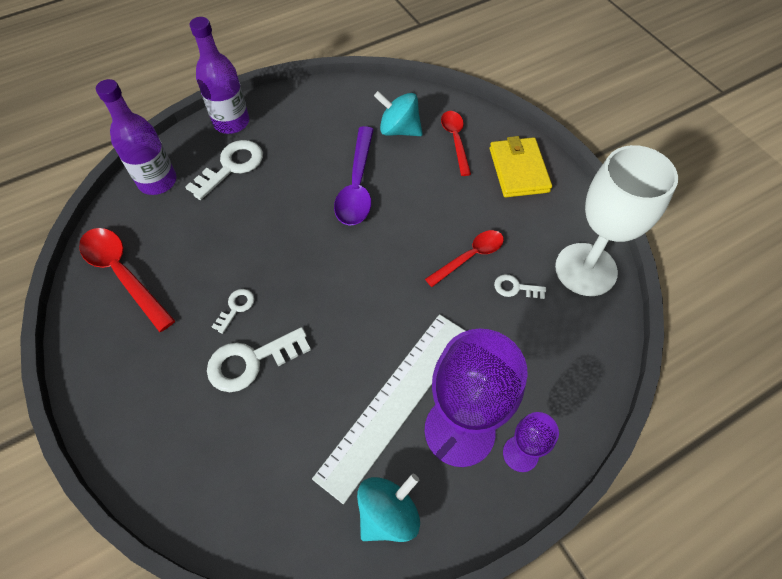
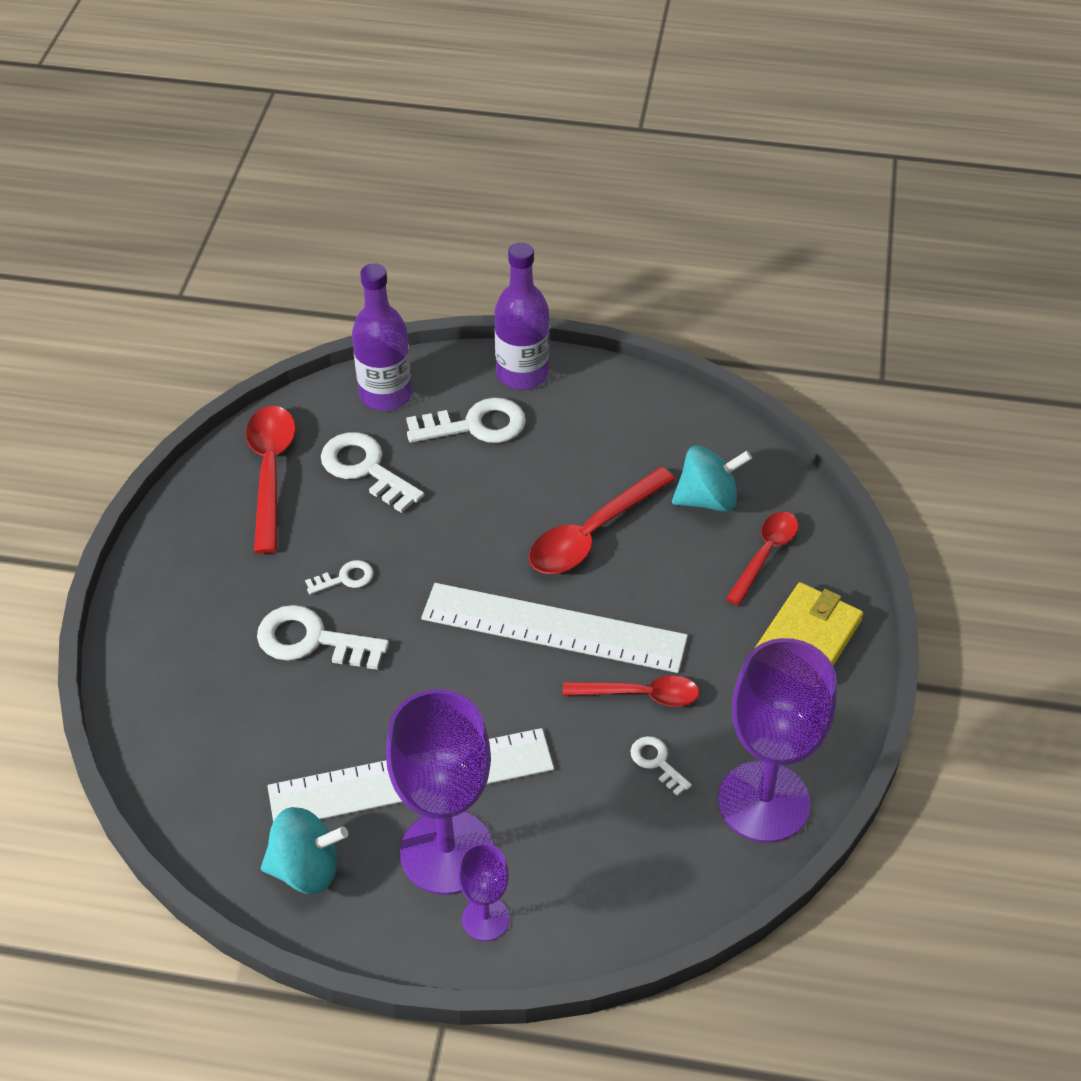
camera: 40 degrees right, 10 degrees down
purple spoon [334,126,374,226] -> red spoon [529,467,676,574]
turquoise spinning top [374,91,423,136] -> turquoise spinning top turned 105 degrees clockwise [672,445,752,512]
white goblet [555,145,678,296] -> purple goblet [718,638,837,843]
none -> white key [321,432,424,513]
none -> white ruler [421,583,688,673]

